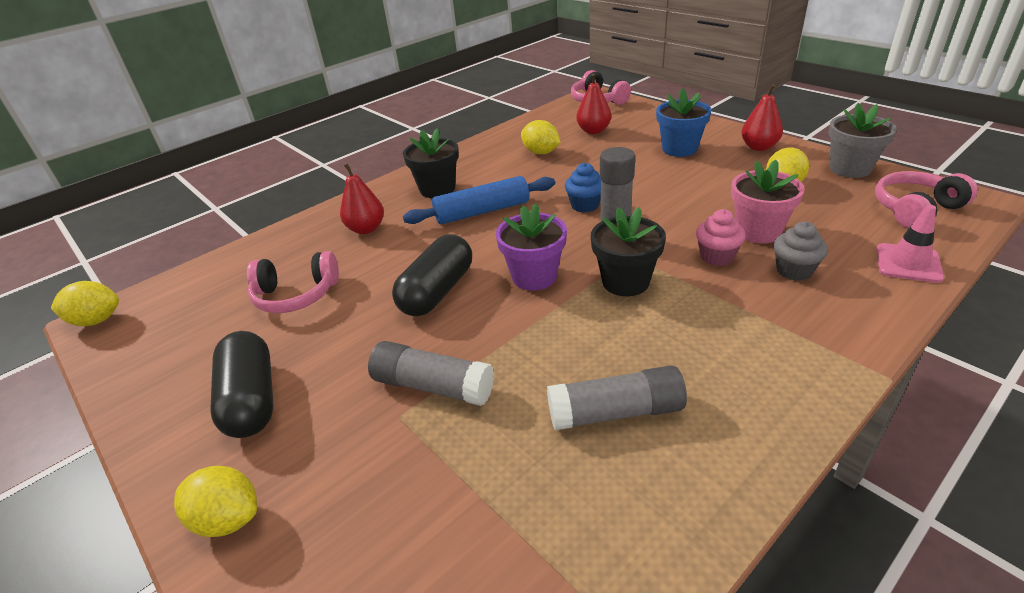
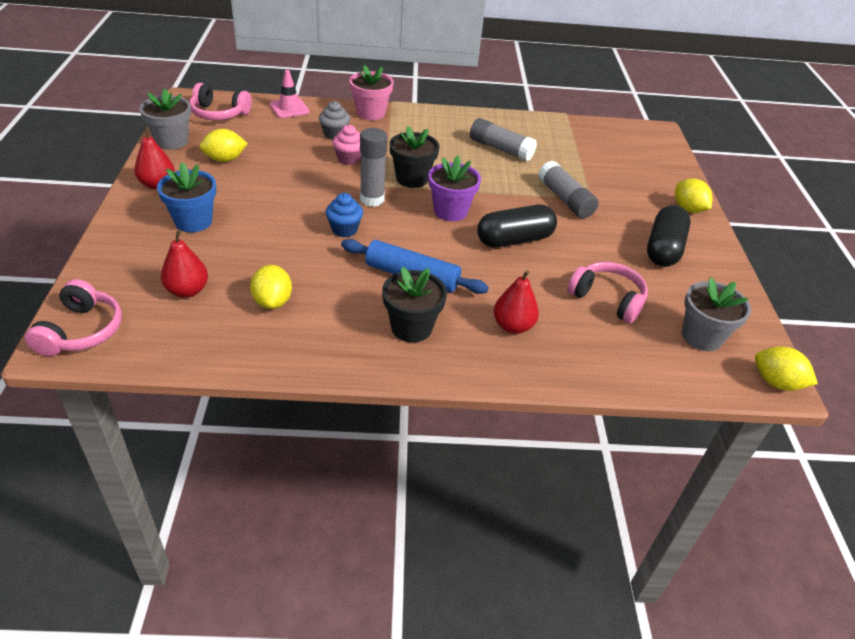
camera: 145 degrees left, 5 degrees up
pink flower pot [731,160,805,244] -> pink flower pot moved to [349,65,394,120]
none -> grey flower pot [682,277,751,351]

